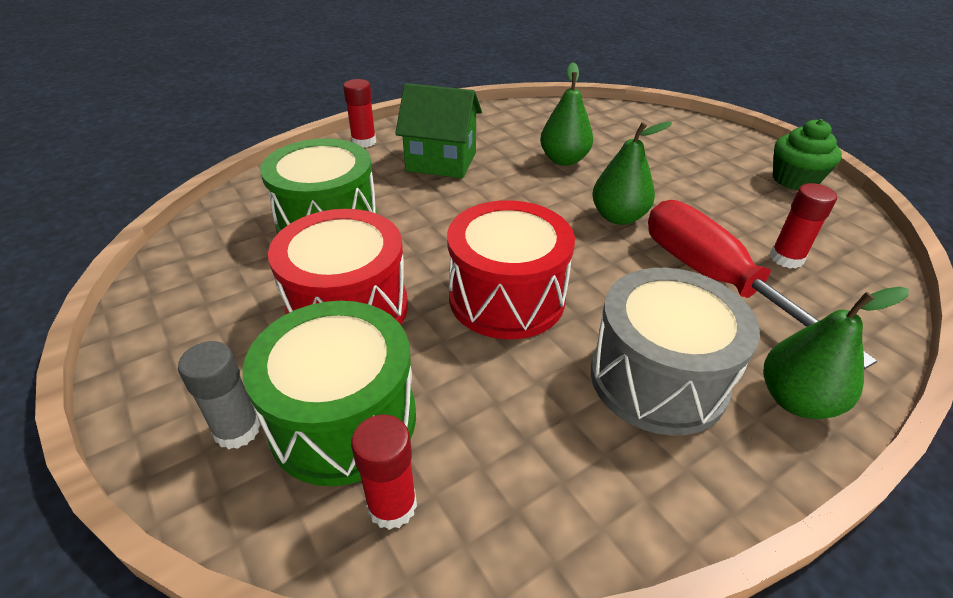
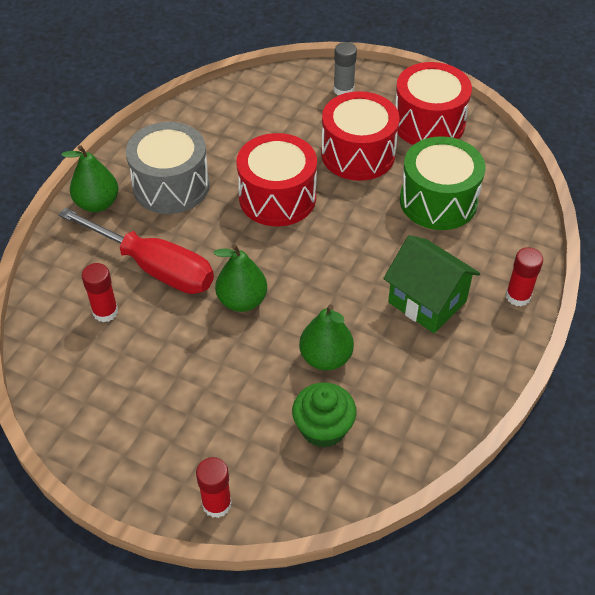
camera: 150 degrees right, 10 degrees up
green drum [243,301,416,486] -> none
red glue stick [351,414,417,530] -> red glue stick moved to [196,457,232,518]
green house [395,83,482,178] -> green house turned 60 degrees clockwise [383,235,480,333]
green cupcake [773,119,842,191] -> green cupcake moved to [292,383,357,448]
none -> red drum [396,62,472,145]

